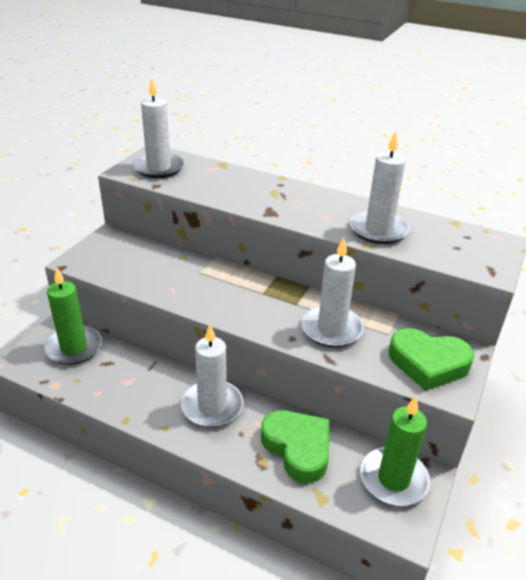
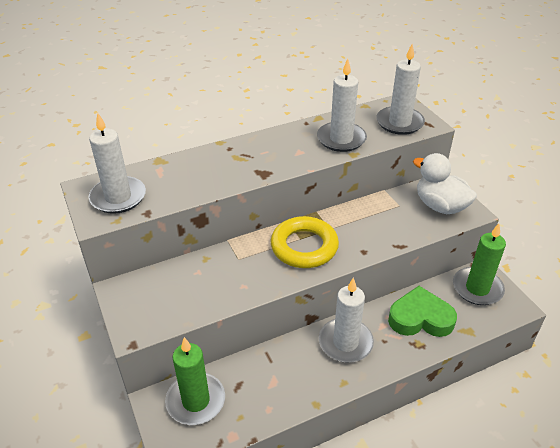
camera: 50 degrees left, 5 degrees up
white candle [301,237,364,347] -> white candle moved to [376,44,425,135]
green heart [389,328,475,391] -> white duck [413,153,477,214]
none -> yellow ring [271,216,339,268]

